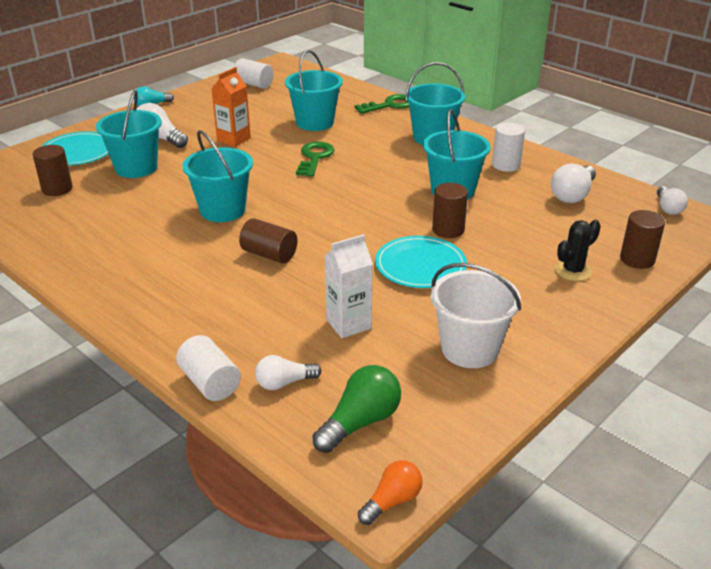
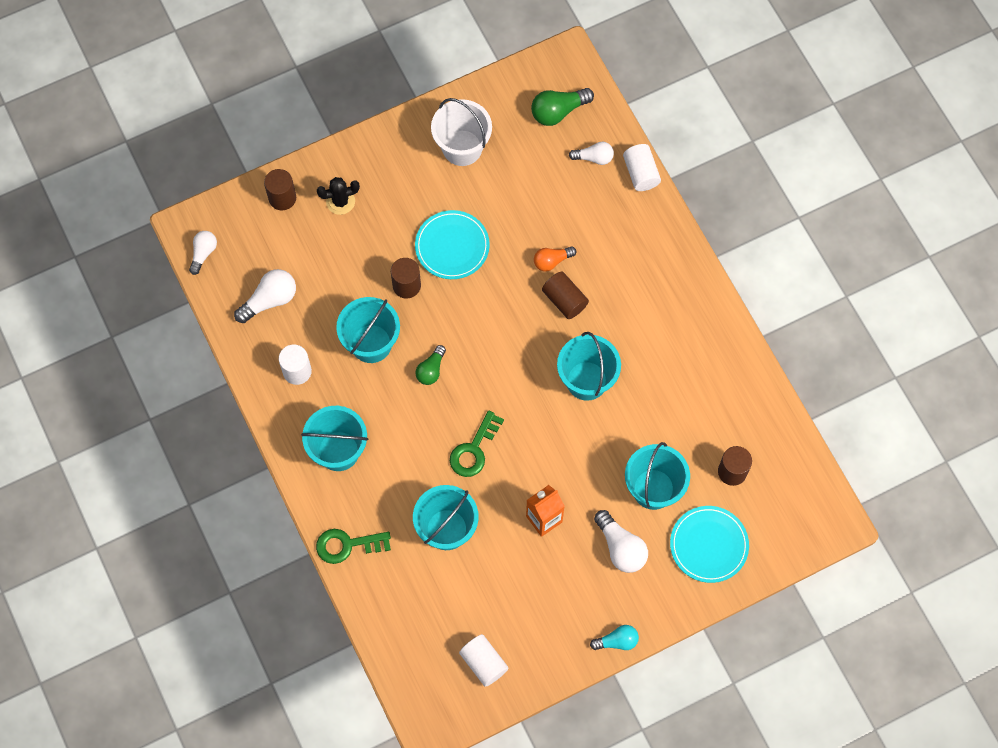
camera: 160 degrees left, 35 degrees up
white carton [325,234,373,338] -> none
orange light bulb [358,460,423,525] -> orange light bulb moved to [534,246,576,272]
none -> green light bulb [415,345,446,385]

